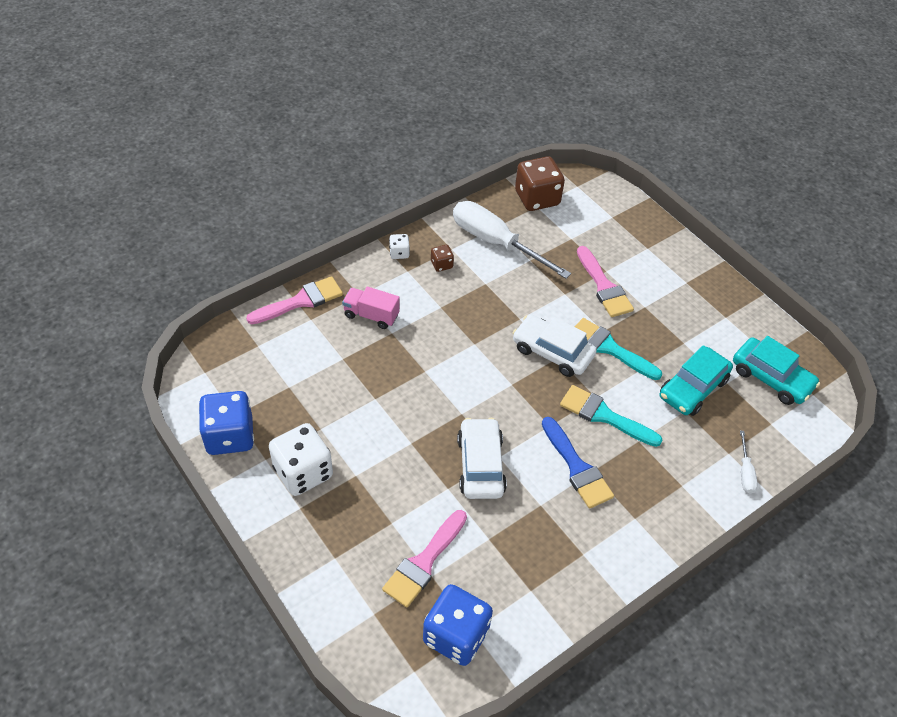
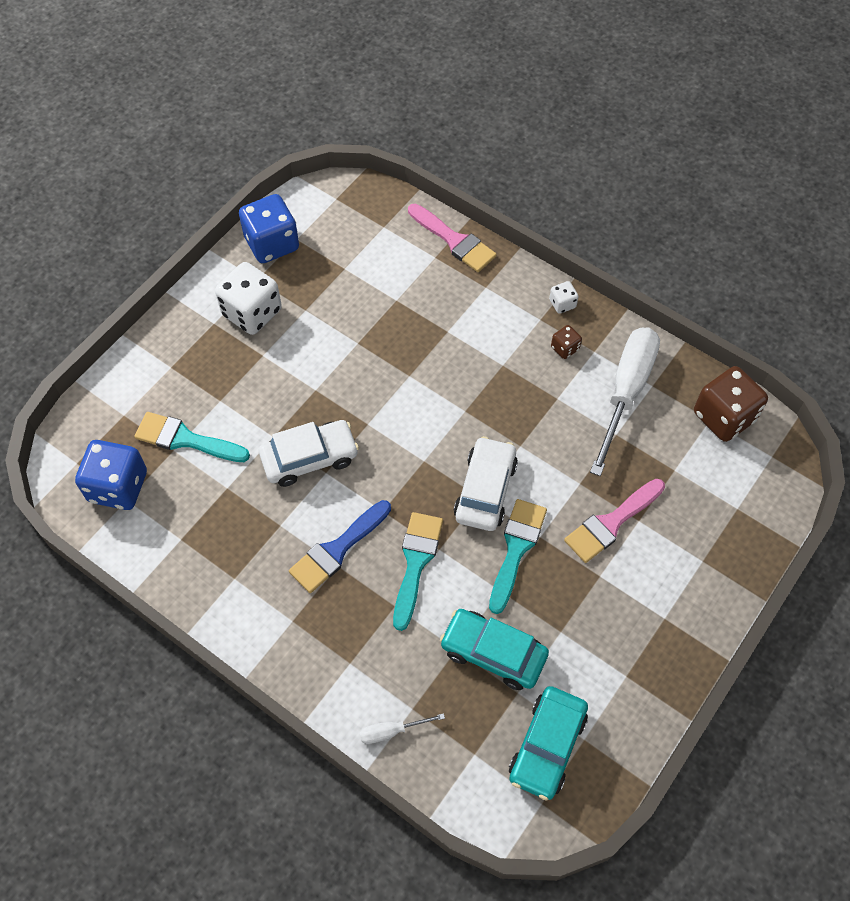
camera: 75 degrees right, 10 degrees up
pink truck [342,287,400,329] -> none
pink brush [382,510,467,607] -> turquoise brush [135,412,250,462]

